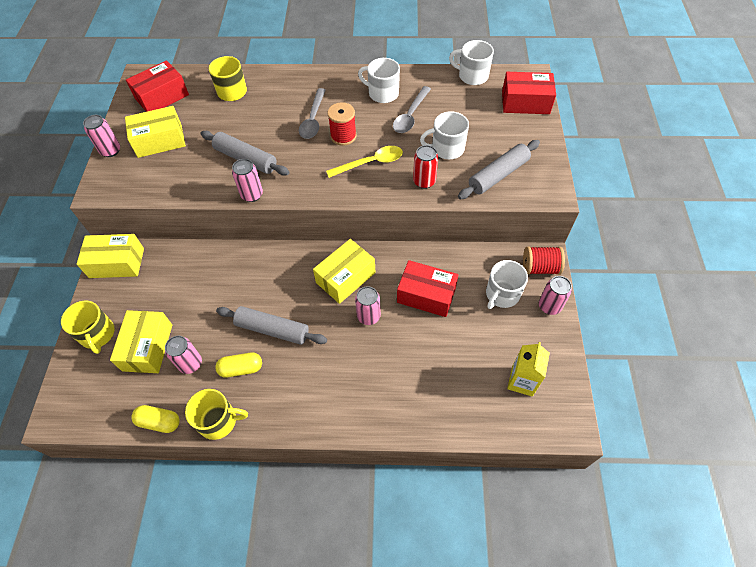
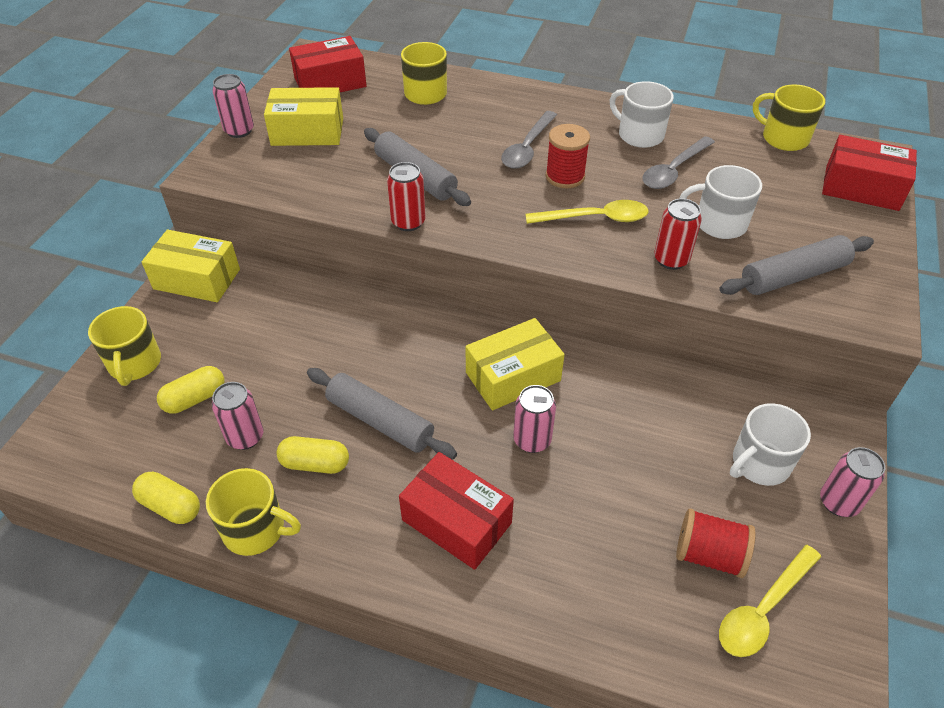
camera: 15 degrees right, 10 degrees down
yellow box [110,310,172,373] -> yellow capsule [157,366,224,414]
pink can [232,159,263,202] -> red can [387,162,426,231]
red box [397,260,459,317] -> red box moved to [399,452,514,570]
white mug [449,40,494,85] -> yellow mug [753,84,825,151]
yellow carton [507,342,550,396] -> yellow spoon [719,545,821,657]
red spool [523,246,565,275] -> red spool moved to [676,509,756,578]

